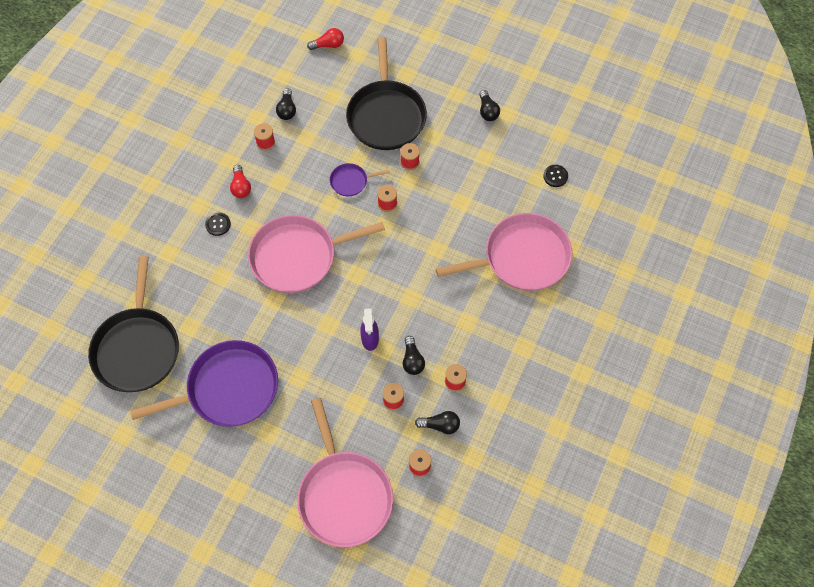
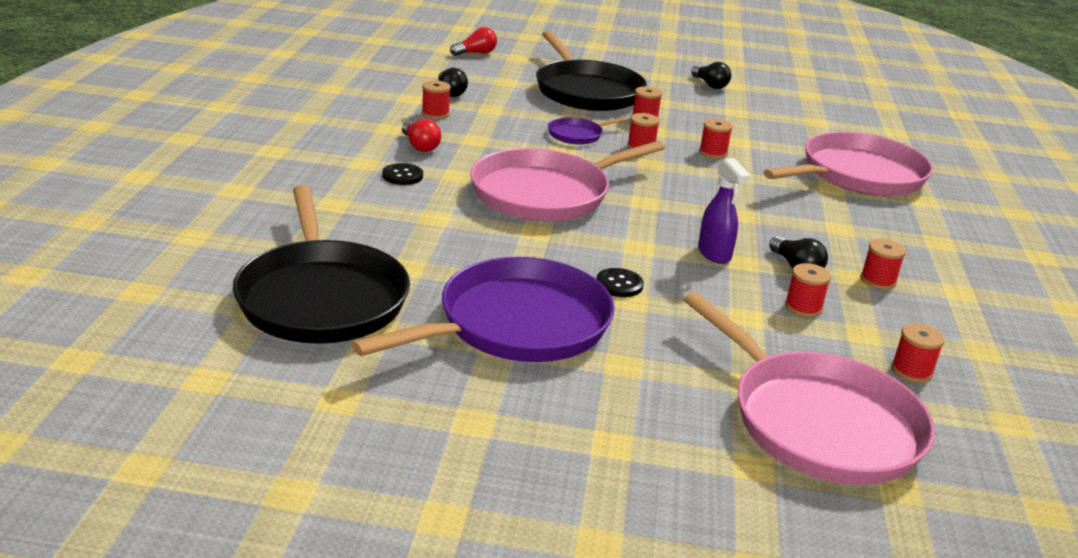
camera: 20 degrees left, 35 degrees down
black light bulb [415,411,460,434] -> none
black button [543,165,568,187] -> black button moved to [596,268,644,297]
none -> red spool [699,119,733,159]

